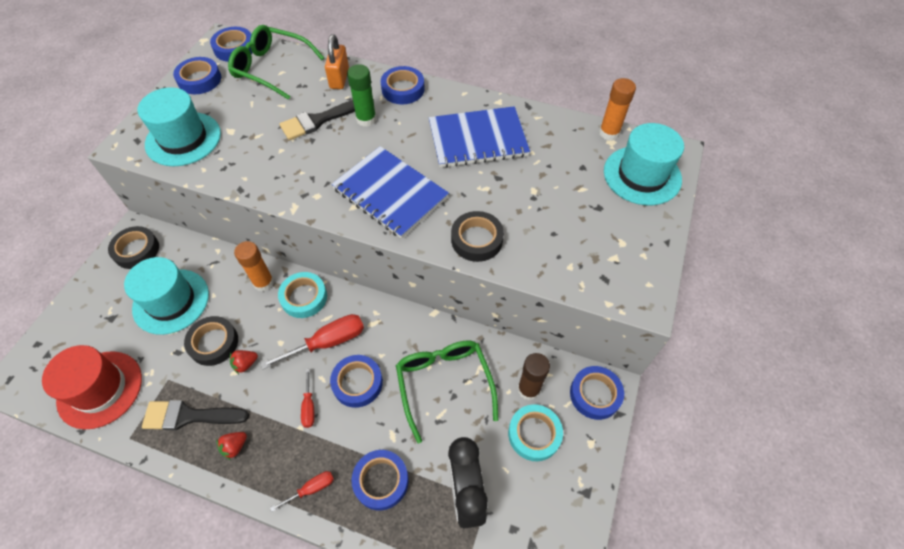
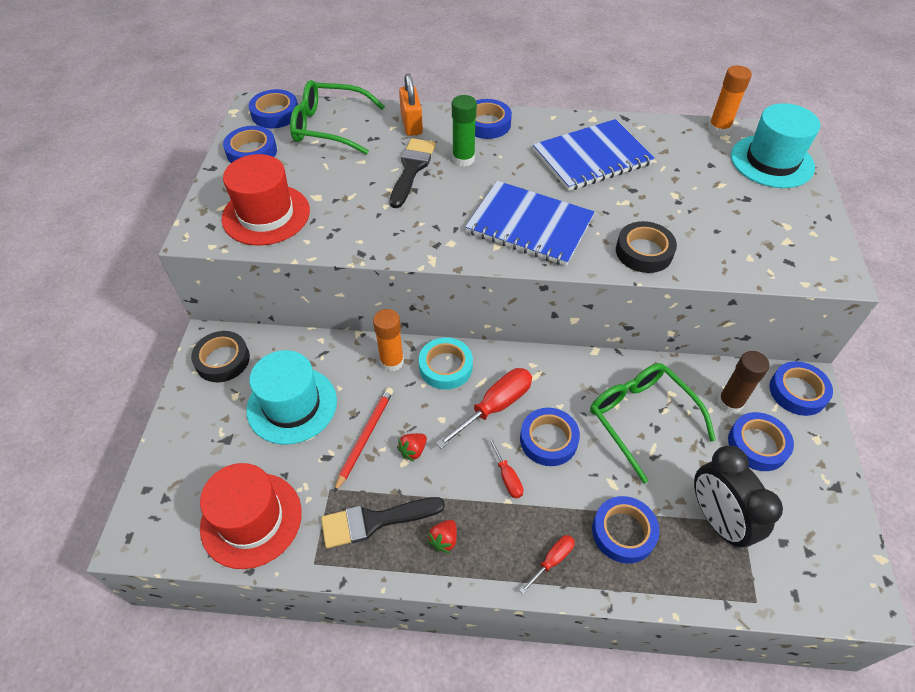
camera: 15 degrees left, 5 degrees down
turquoise hat [138,87,221,166] -> red hat [222,154,310,246]
black tape [184,316,238,366] -> red pencil [334,387,393,493]
black brush [280,100,355,140] -> black brush turned 150 degrees clockwise [390,138,436,208]
turquoise tape [508,404,563,461] -> blue tape [728,412,794,471]

